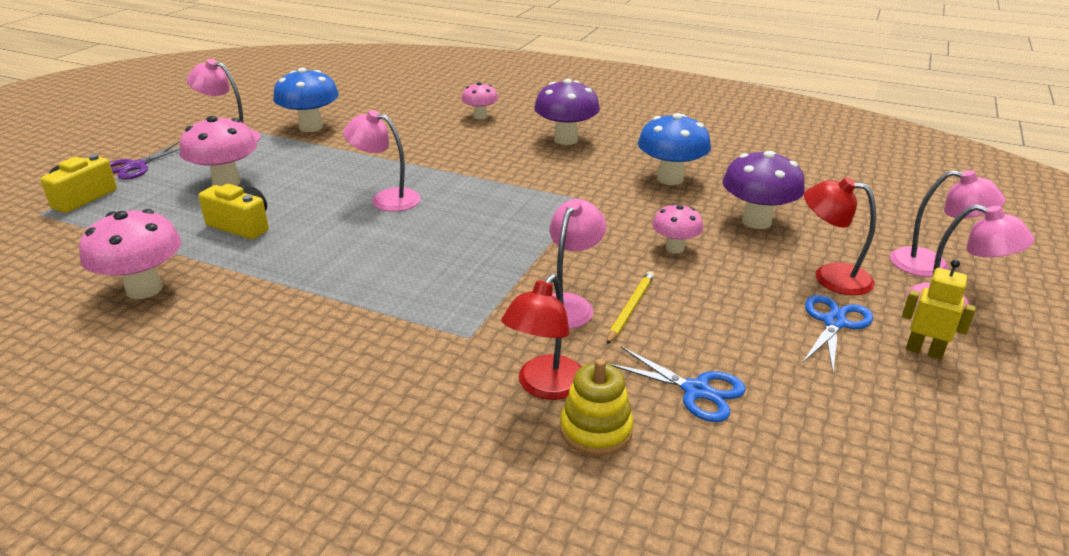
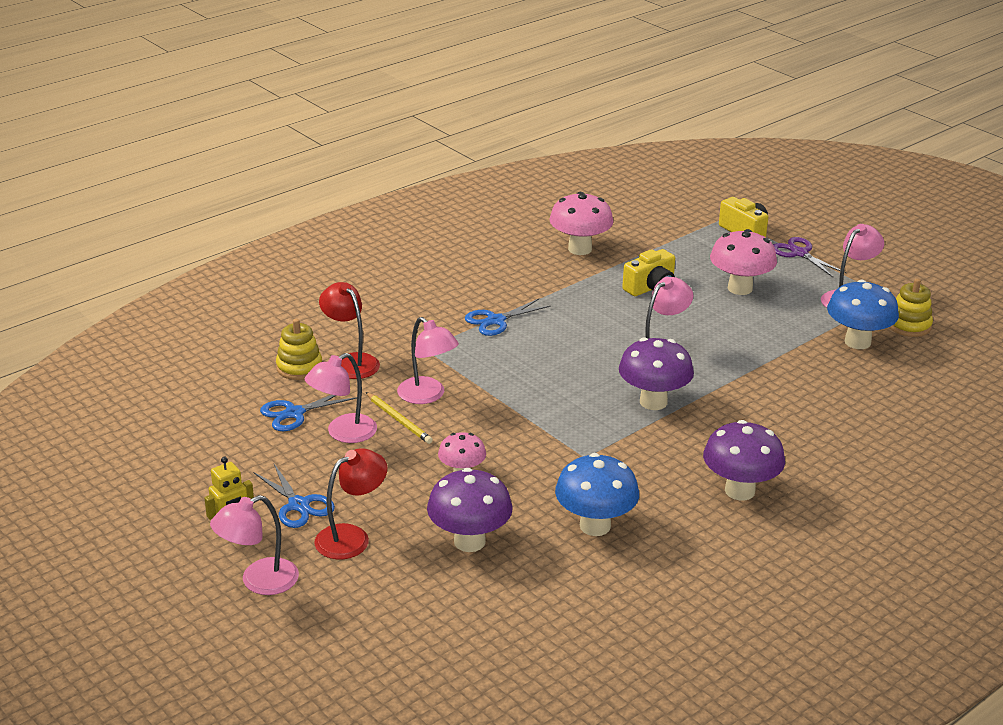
camera: 115 degrees right, 0 degrees up
pink mushroom [462,82,498,119] -> none
pink lamp [890,170,1005,277] -> pink lamp moved to [305,353,377,443]
none -> blue scissors [465,299,551,336]
none -> purple mushroom [619,337,694,410]
none -> yellow stacking toy [889,278,933,337]

